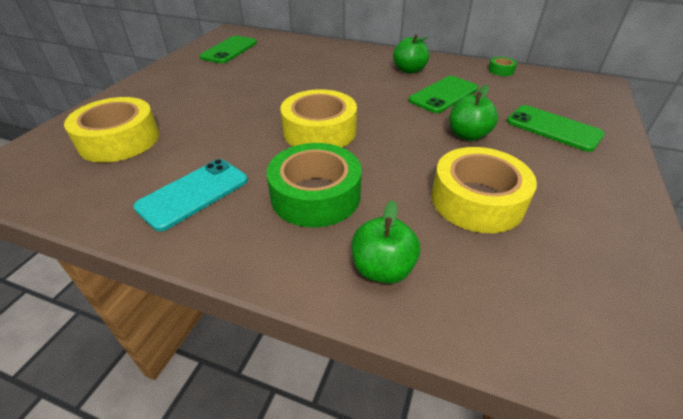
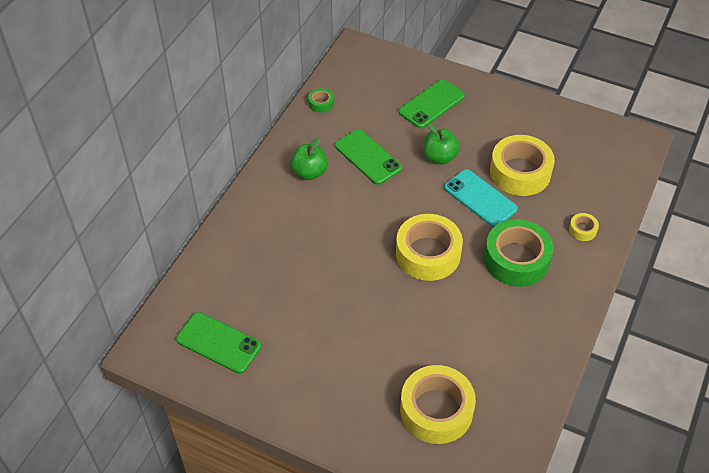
camera: 85 degrees left, 10 degrees up
turquoise phone [133,159,248,232] -> turquoise phone moved to [444,169,518,227]
green apple [352,200,420,284] -> yellow tape [569,213,599,241]

